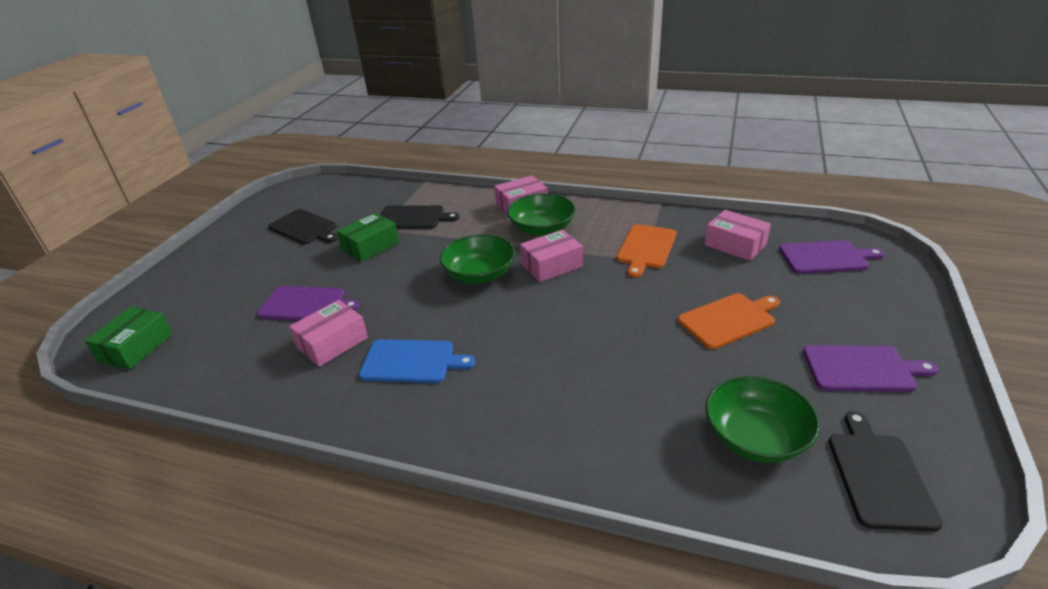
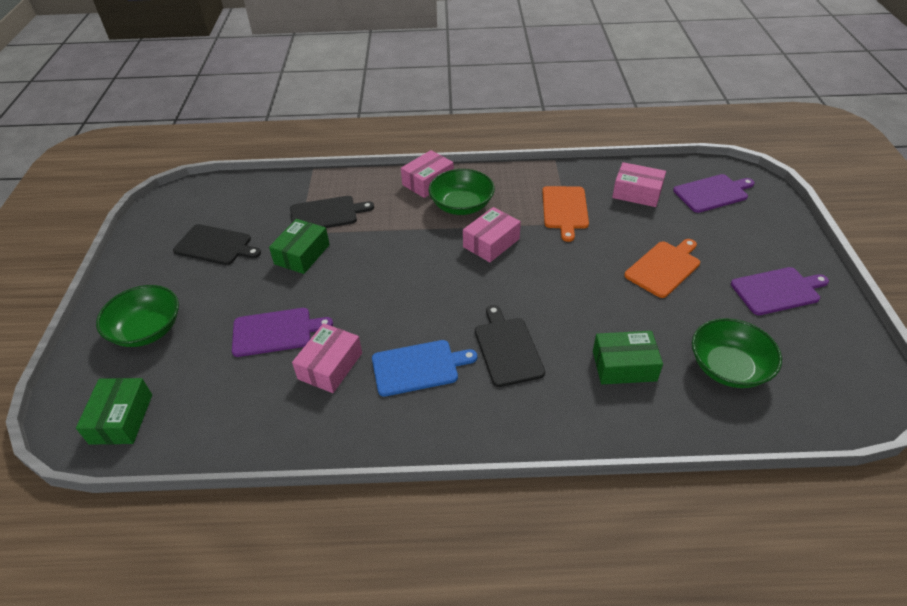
camera: 20 degrees left, 10 degrees up
green bowl [439,234,515,284] -> green bowl moved to [96,285,179,347]
black cutting board [829,411,943,531] -> black cutting board moved to [475,305,545,387]
none -> green box [593,331,663,384]

